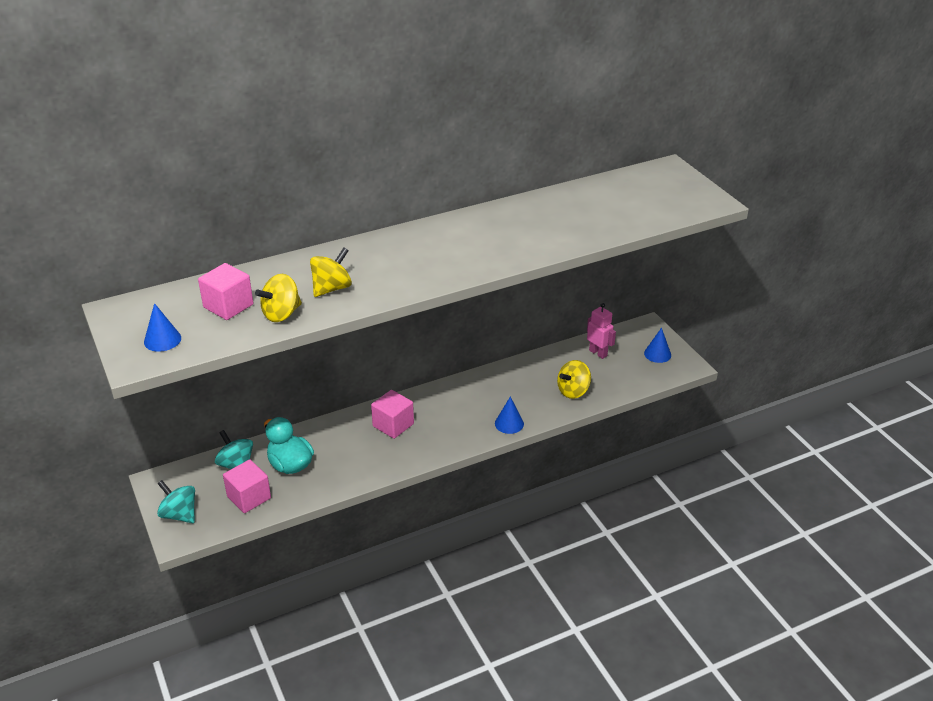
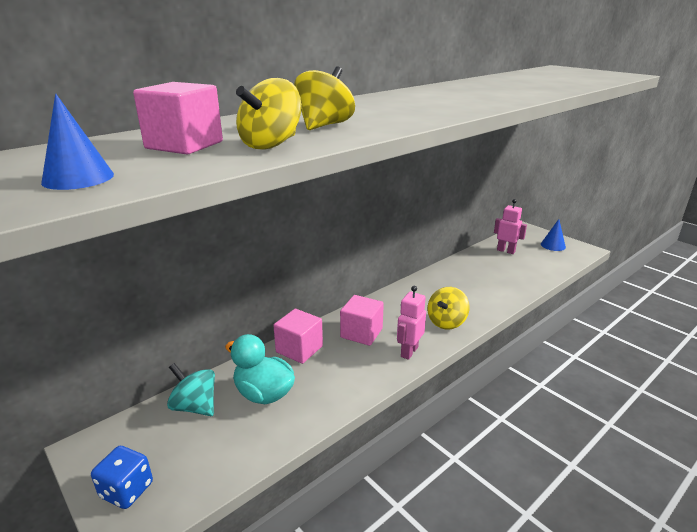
camera: 15 degrees left, 10 degrees down
turquoise spinning top [157,480,195,523] -> blue dice [91,446,153,509]
pink cube [223,459,271,513] -> pink cube moved to [273,309,323,364]
blue cone [495,397,524,434] -> none
yellow spinning top [557,360,591,399] -> yellow spinning top moved to [427,287,470,329]
none -> pink robot [397,286,426,360]

